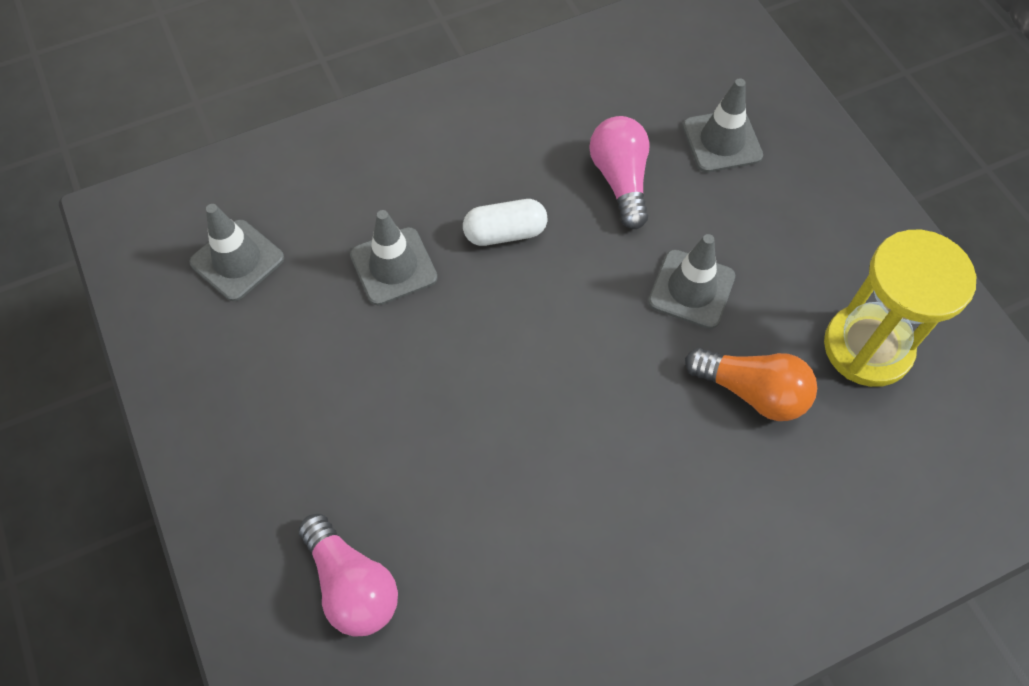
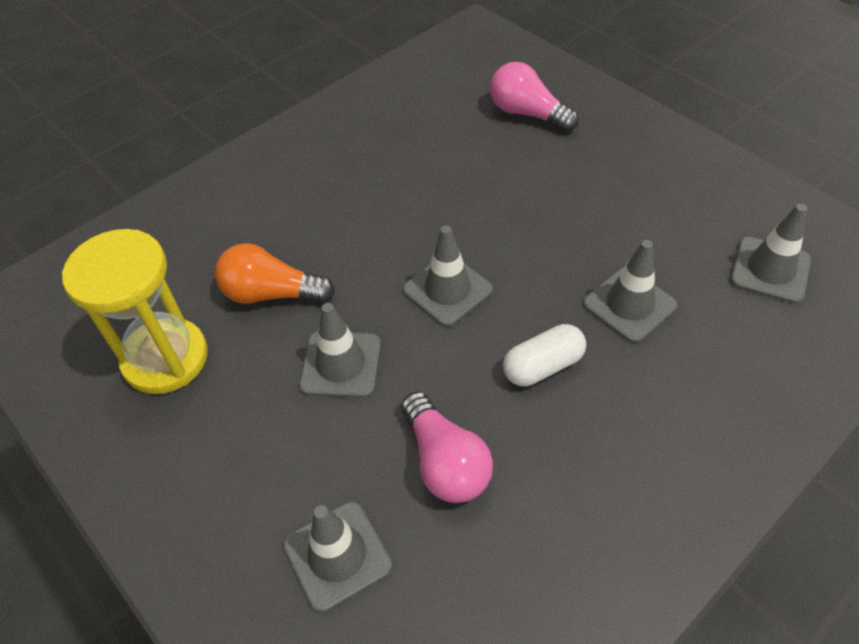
camera: 165 degrees right, 10 degrees down
none -> grey traffic cone [403,225,493,327]

